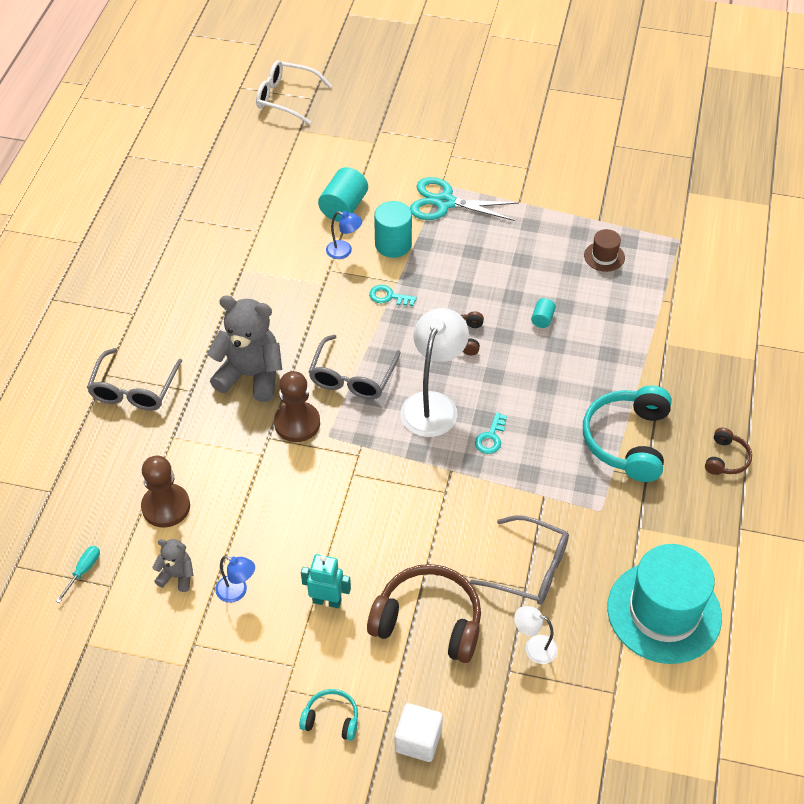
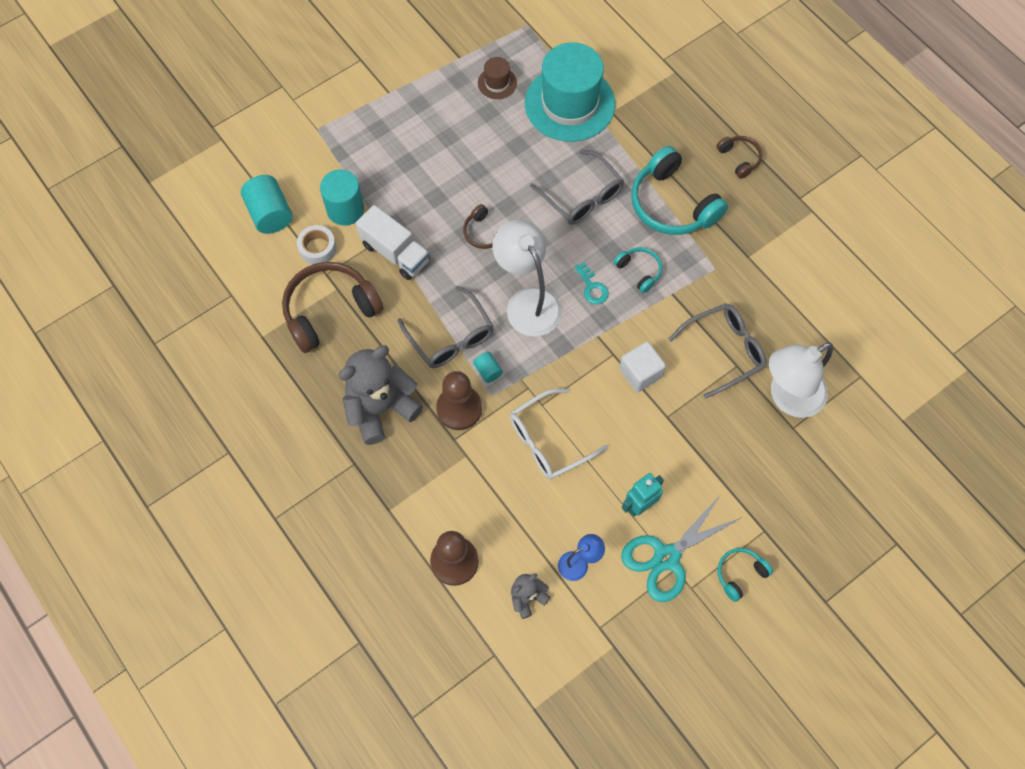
camera: 50 degrees left, 15 degrees up
turquoise screwdriver [56,546,100,603] -> none
grey glasses [87,348,182,411] -> grey glasses moved to [530,150,624,225]
white glasses [256,60,332,124] -> white glasses moved to [510,389,608,480]
blue lamp [326,211,362,259] -> white tape [297,225,337,265]
brown headphones [367,564,481,663] -> brown headphones moved to [282,262,383,353]
turquoise key [369,285,417,306] -> white truck [355,205,430,280]
white cube [395,703,443,762] -> white cube moved to [619,342,666,392]
turquoise scissors [410,177,519,221] -> turquoise scissors moved to [621,494,742,602]
white lamp [514,606,558,664] -> white lamp [769,342,833,418], size x2.01
turquoise cylinder [531,298,556,328] -> turquoise cylinder moved to [473,352,503,383]
turquoise hat [607,544,722,664] -> turquoise hat moved to [525,42,615,142]
none -> turquoise headphones [613,247,662,293]

